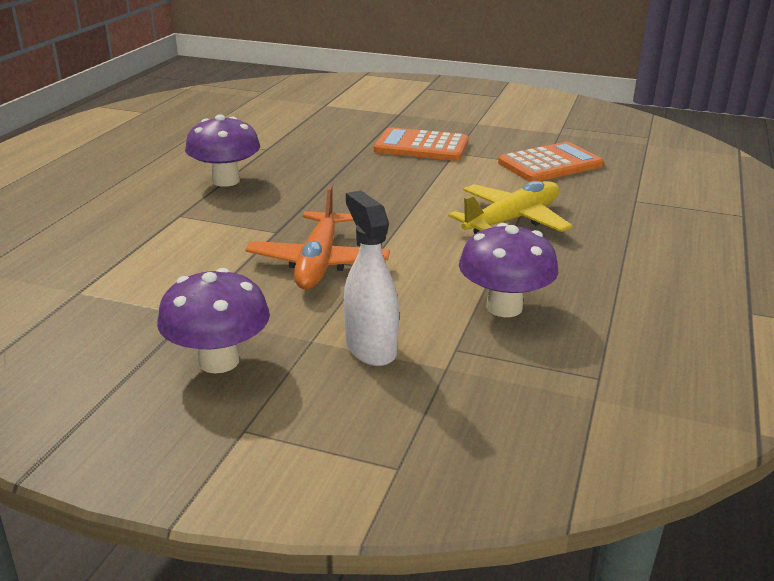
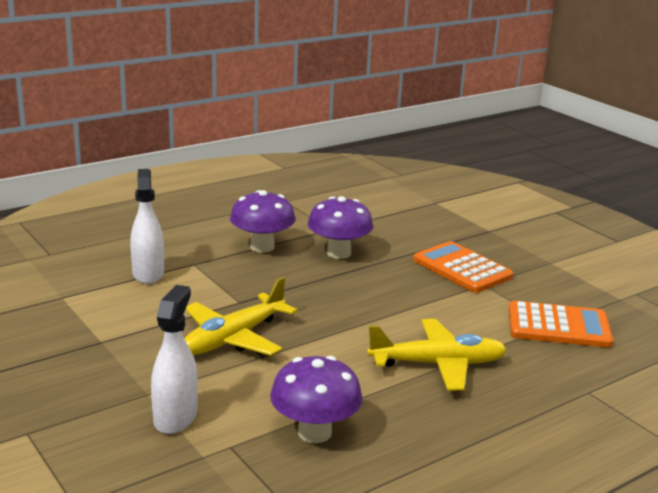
camera: 35 degrees right, 5 degrees down
purple mushroom [157,268,270,373] -> purple mushroom moved to [308,196,373,259]
orange plane [245,186,390,290] -> yellow plane [184,277,297,356]
none -> white spray bottle [130,169,164,284]

